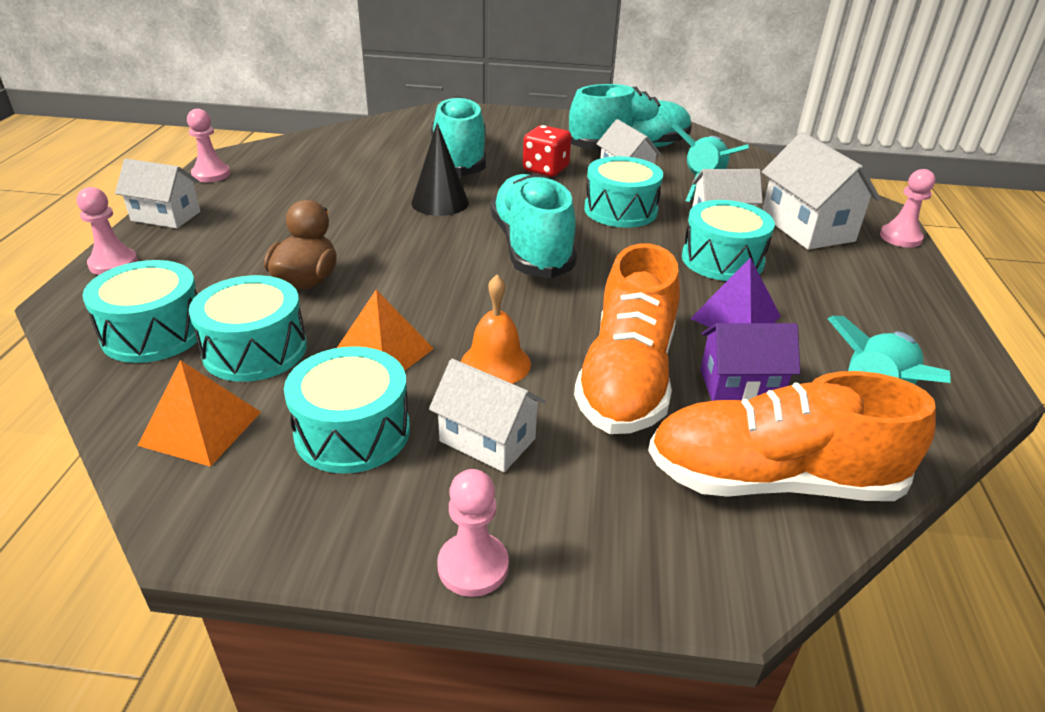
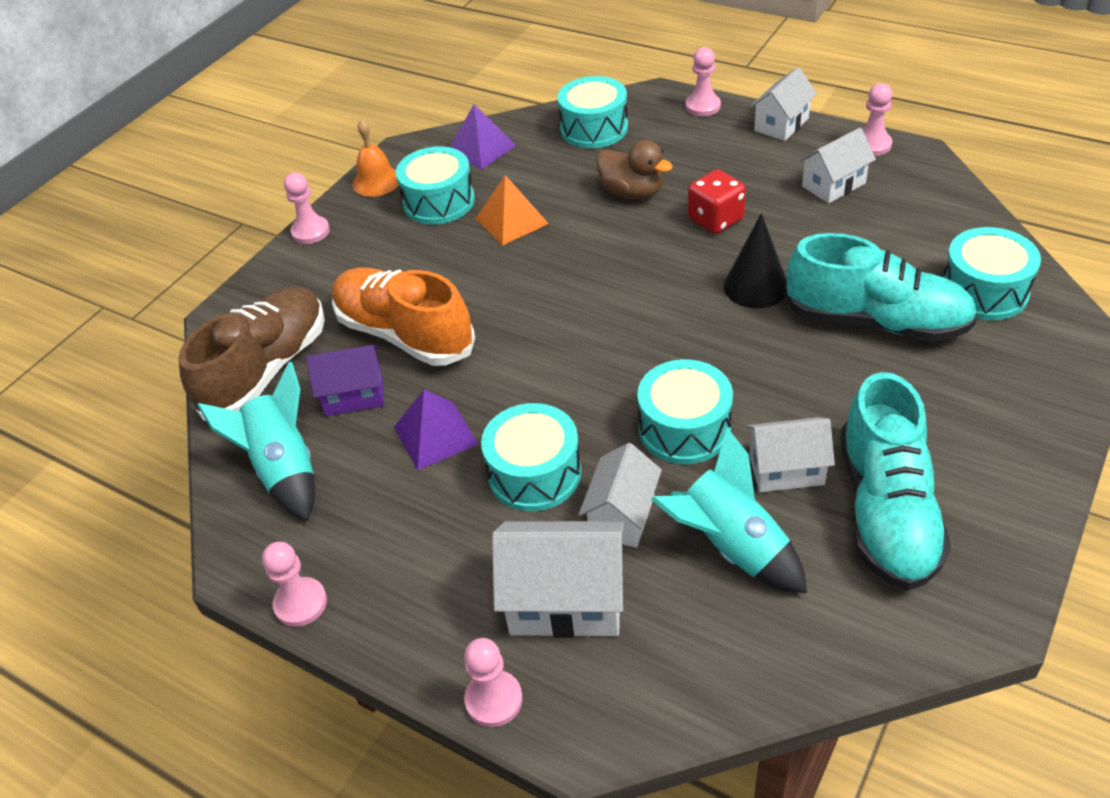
camera: 120 degrees right, 10 degrees up
orange pyramid [138,360,261,467] -> purple pyramid [450,104,516,170]
turquoise drum [189,275,307,382] -> turquoise drum moved to [942,227,1041,320]
white house [429,359,546,472] -> white house moved to [799,128,876,204]
orange bell [461,275,531,384] -> orange bell moved to [353,119,399,197]
turquoise shoe [491,174,577,278] -> none
red dice [523,125,571,177] -> red dice moved to [688,169,746,234]
orange shoe [648,371,936,501] -> brown shoe [179,286,325,421]
purple house [700,323,800,401] -> purple house turned 60 degrees clockwise [306,345,384,416]
none -> pink pawn [262,542,327,627]

